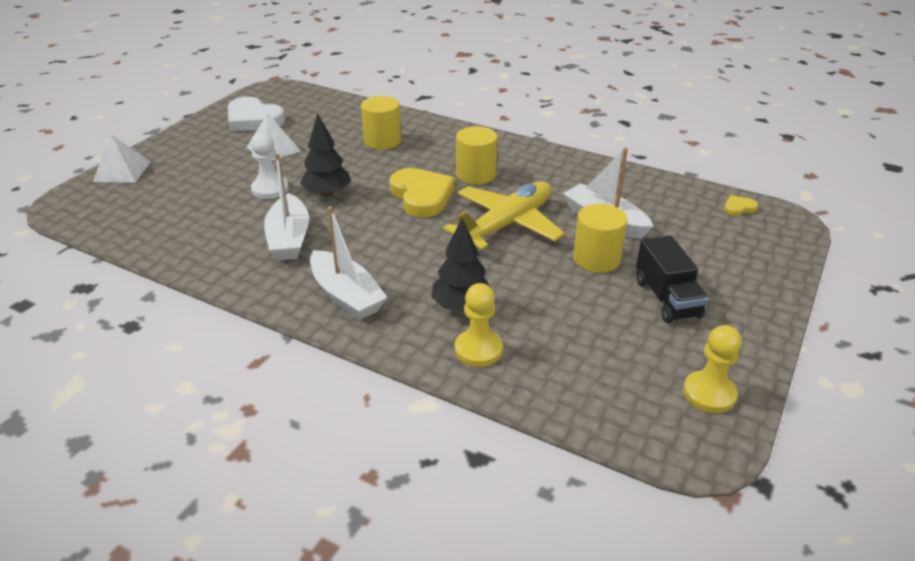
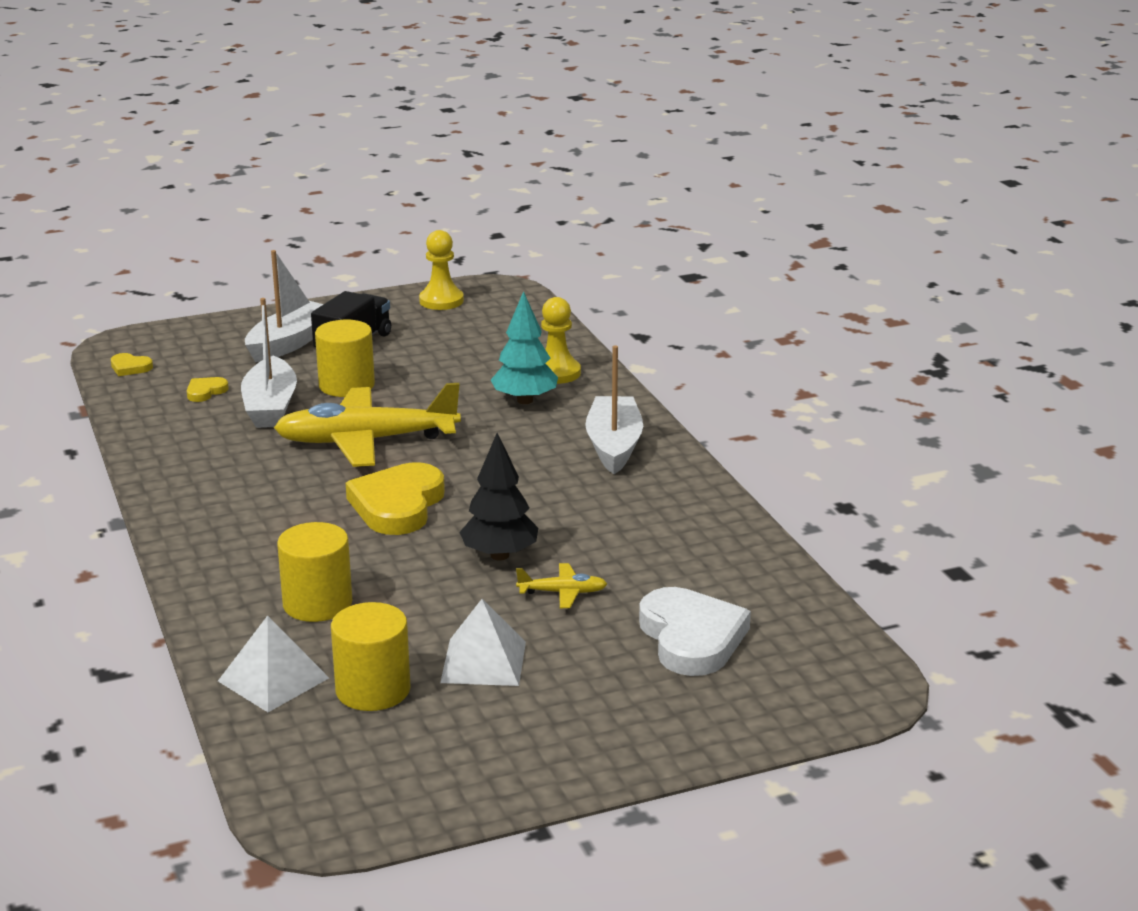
camera: 140 degrees left, 10 degrees down
white pyramid [93,135,151,183] -> white pyramid moved to [218,615,329,712]
white heart [228,97,286,131] -> white heart moved to [639,587,751,676]
white pawn [251,133,289,199] -> yellow plane [516,563,607,608]
white boat [264,153,309,260] -> white boat moved to [245,250,323,362]
black tree [431,218,490,312] -> turquoise tree [491,291,558,404]
yellow cylinder [456,126,498,184] -> yellow cylinder moved to [331,602,411,711]
none -> yellow heart [187,377,229,402]

